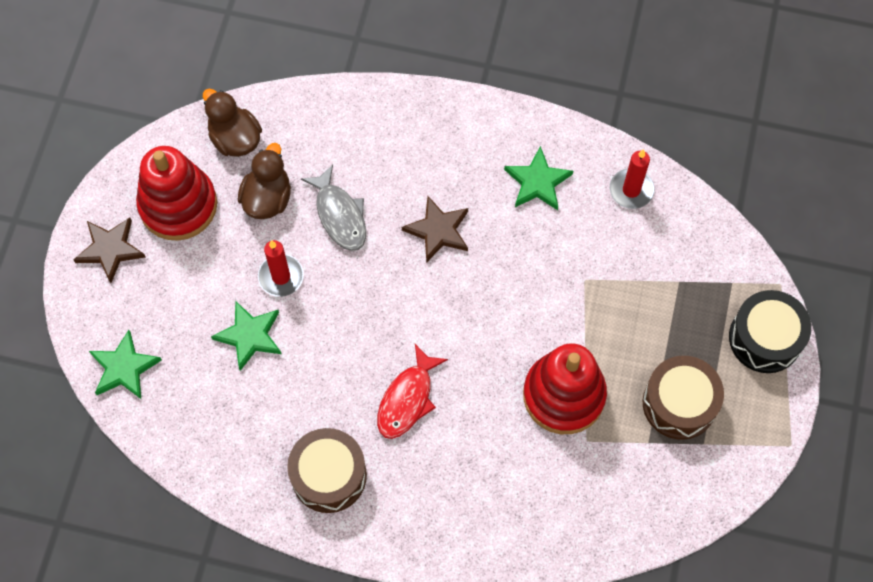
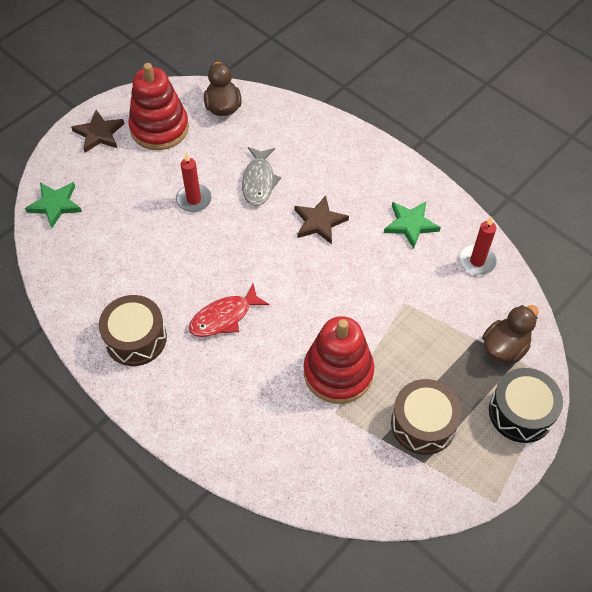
camera: 30 degrees right, 10 degrees down
green star [211,301,282,371] -> none
brown duck [238,143,291,219] -> brown duck moved to [482,305,538,363]

